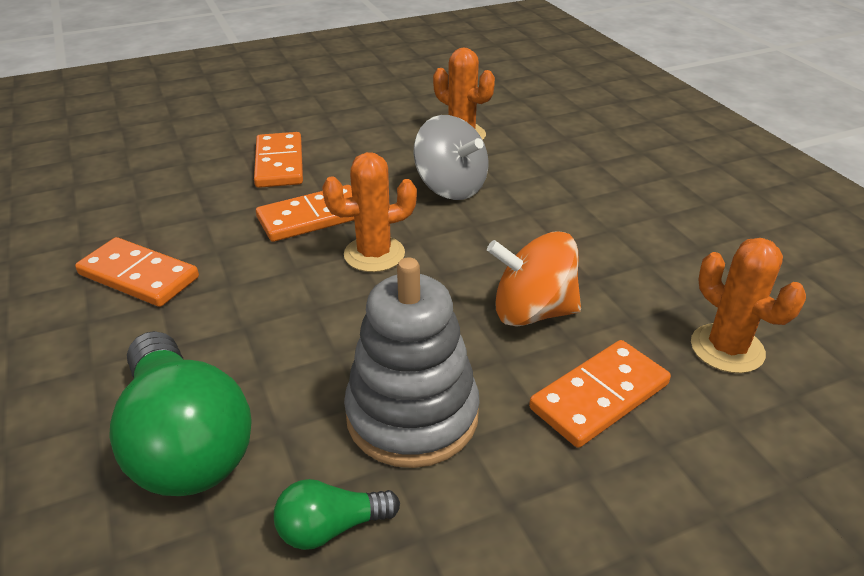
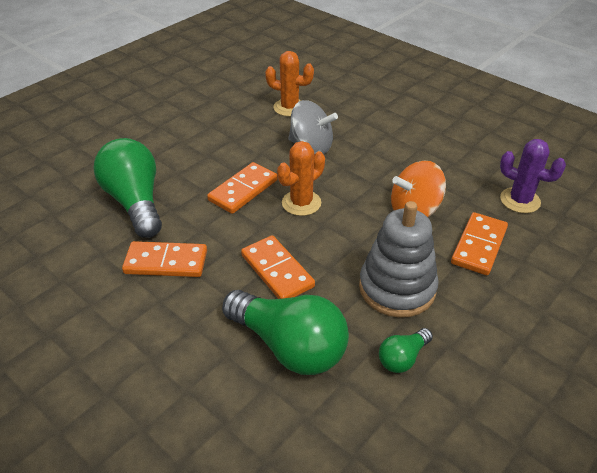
camera: 25 degrees left, 5 degrees up
orange domino [254,132,303,188] -> orange domino moved to [241,235,315,299]
orange cactus [691,238,806,373] -> purple cactus [500,139,566,213]
none -> green light bulb [94,138,162,238]

